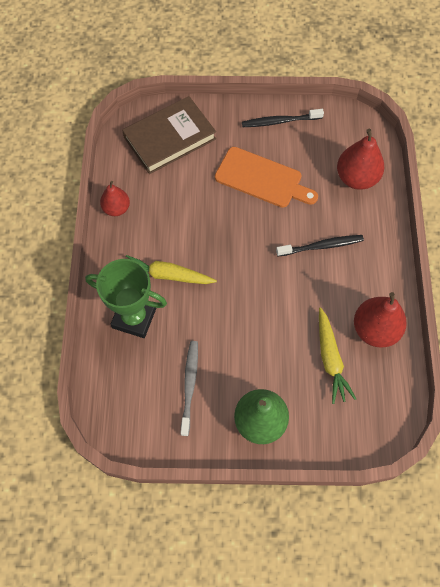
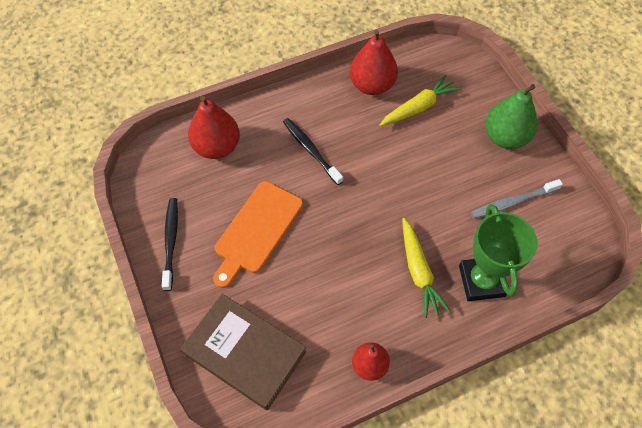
camera: 115 degrees left, 5 degrees down
orange cutting board [215,147,318,208] -> orange cutting board turned 150 degrees counterclockwise [213,181,303,288]
black toothbrush [242,109,324,127] -> black toothbrush turned 150 degrees counterclockwise [162,198,178,291]

